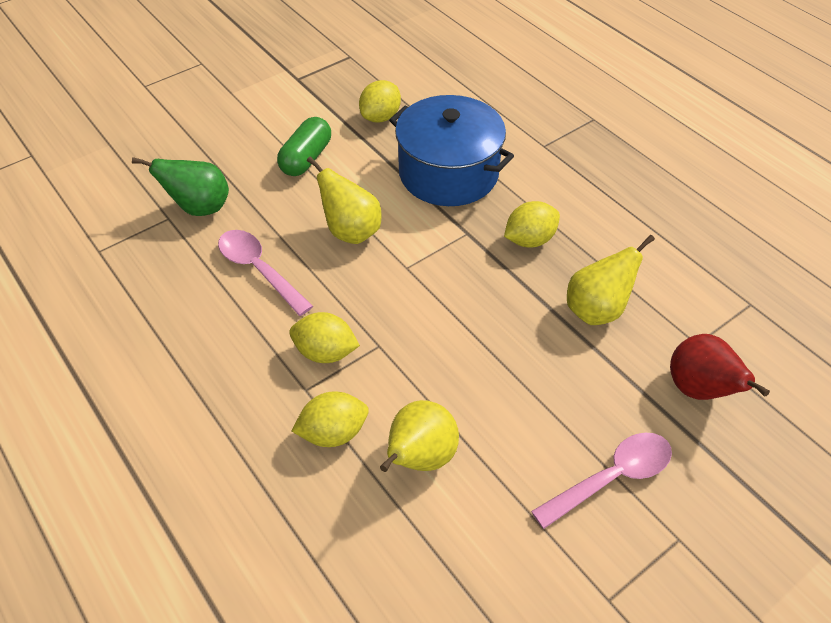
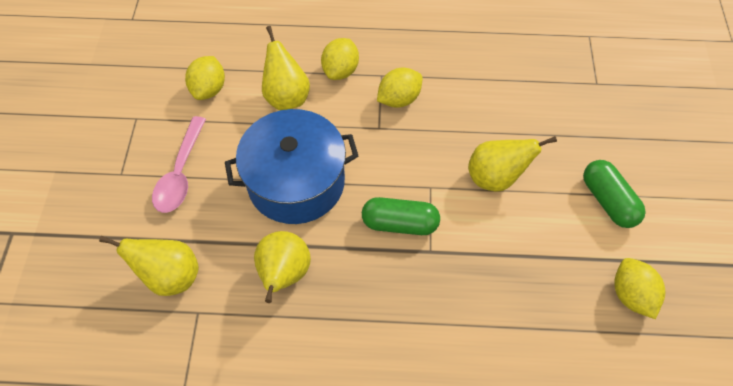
camera: 130 degrees right, 10 degrees up
green pear [132,157,229,216] -> none
pink spoon [218,230,313,316] -> none
blue pot [389,95,514,206] -> blue pot moved to [225,109,358,224]
yellow lemon [504,201,560,248] -> yellow lemon moved to [185,56,225,100]
red pear [670,334,770,400] -> yellow pear [99,236,199,296]
none -> green capsule [362,197,440,235]

